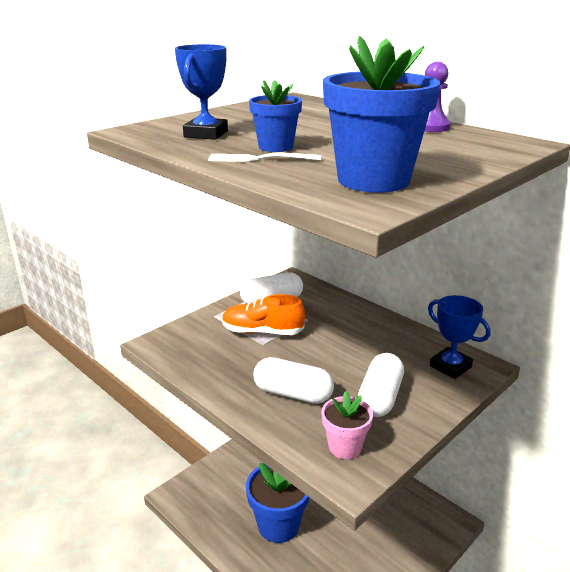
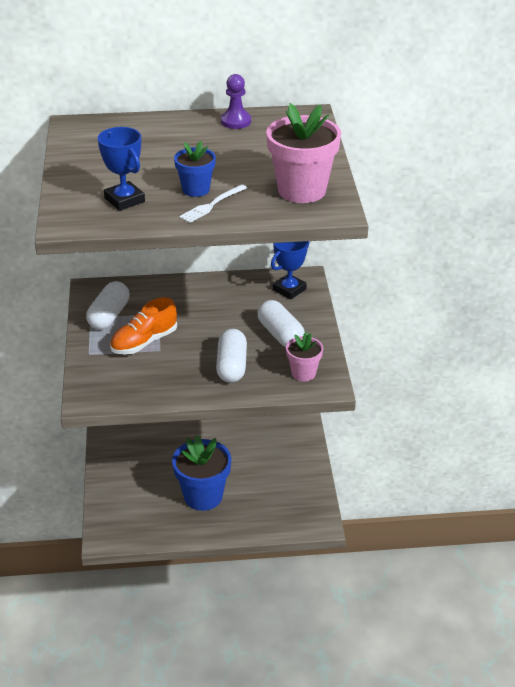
camera: 50 degrees left, 10 degrees up
white capsule [253,357,334,404] -> white capsule turned 60 degrees counterclockwise [216,329,247,383]
blue flower pot [323,36,440,193] -> pink flower pot [266,103,341,203]
blue trophy [428,295,490,379] -> blue trophy turned 45 degrees counterclockwise [271,241,309,300]

